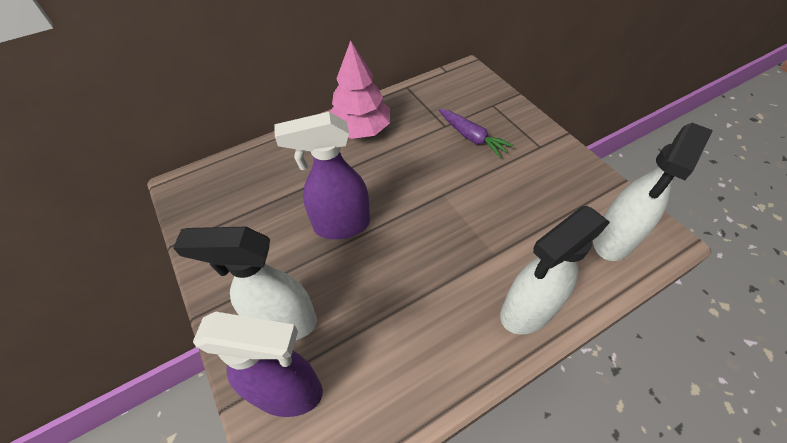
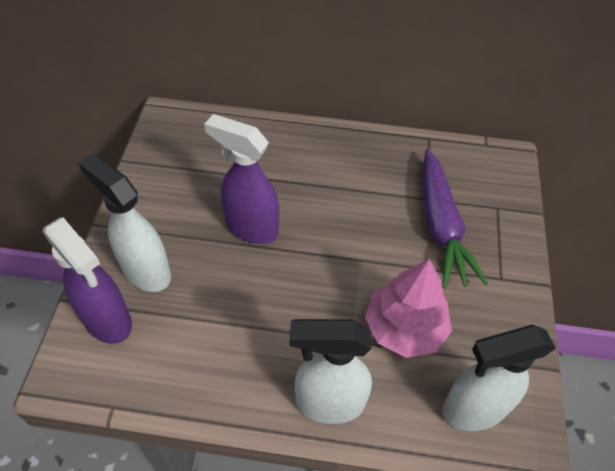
camera: 35 degrees right, 0 degrees up
pink tree [330,40,390,139] -> pink tree moved to [365,259,452,358]
purple carrot [439,109,514,158] -> purple carrot [423,149,488,288], size x1.66

